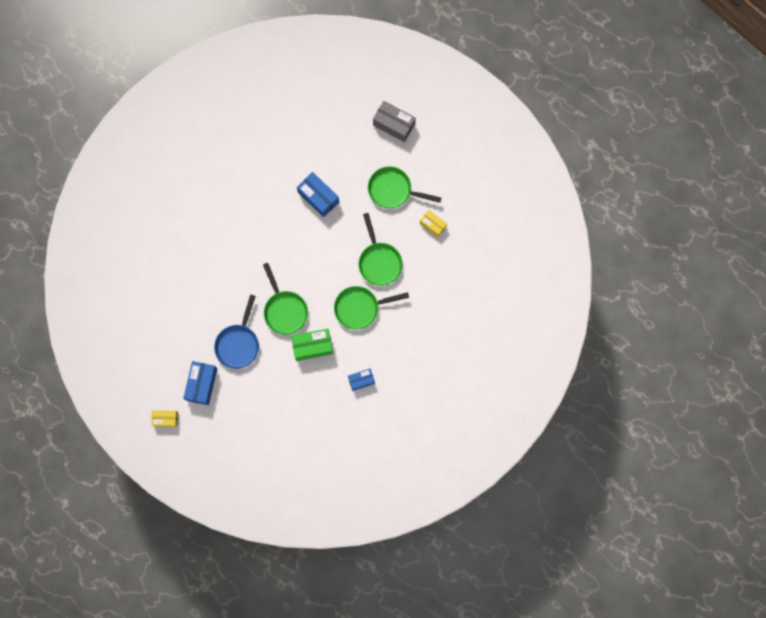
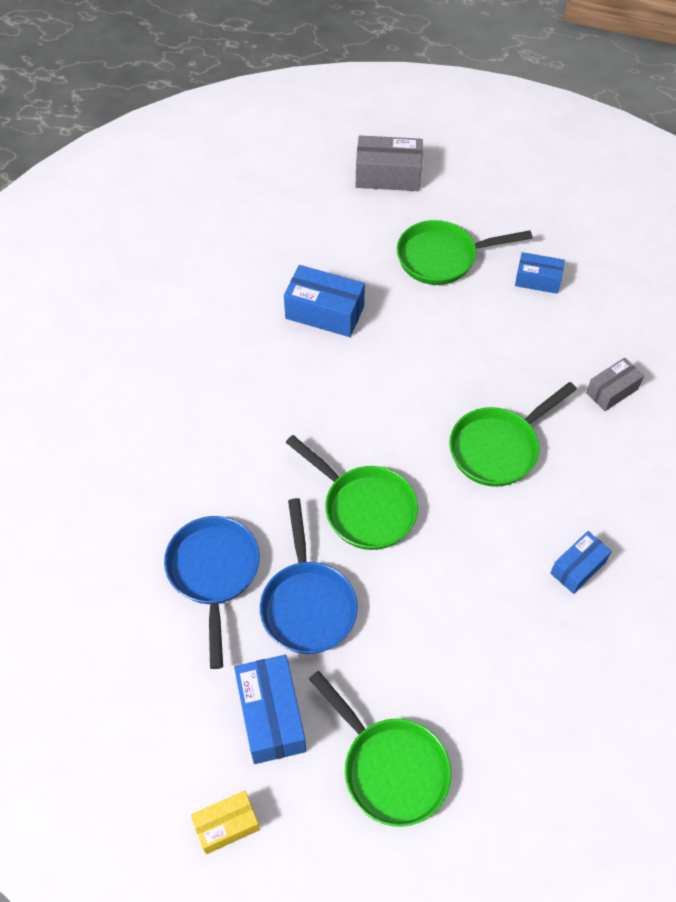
camera: 25 degrees left, 20 degrees down
green box [291,329,333,361] -> none
green pan [359,213,403,286] -> green pan moved to [309,671,451,827]
yellow box [420,210,447,237] -> blue box [515,252,565,294]
none -> blue pan [164,516,260,669]
none -> grey box [586,357,644,411]

